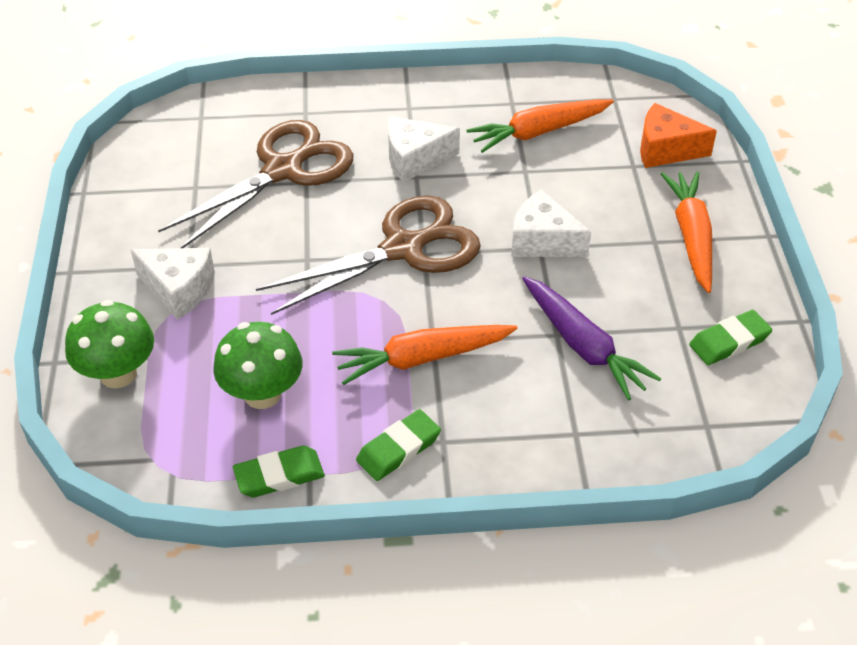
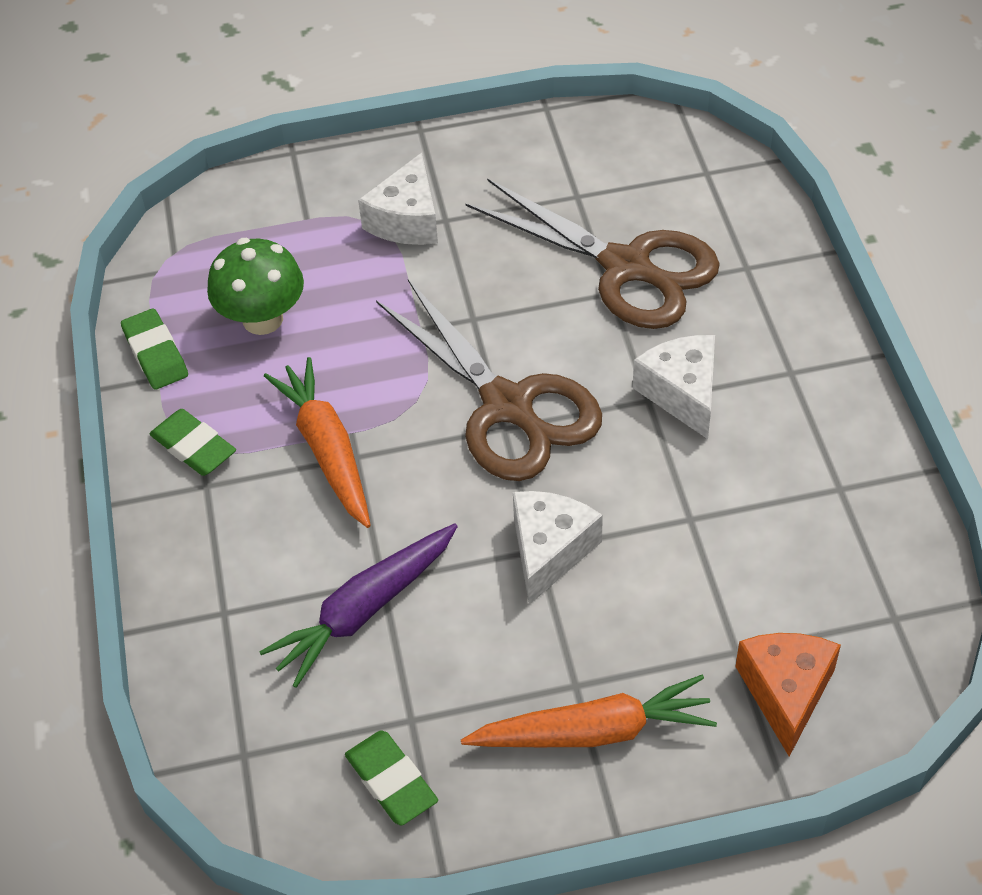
camera: 85 degrees right, 5 degrees up
green mushroom [65,300,154,388] -> none
orange carrot [466,99,614,153] -> none

